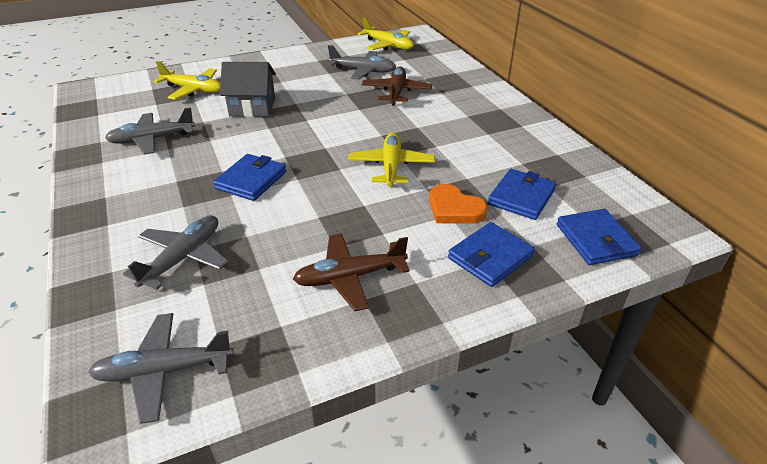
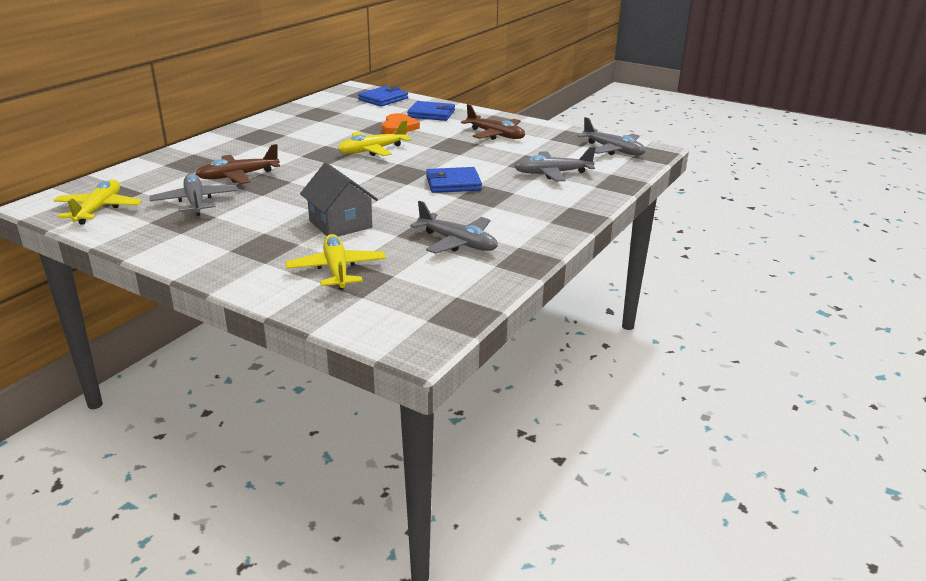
camera: 125 degrees left, 10 degrees down
blue wallet [488,169,556,220] -> none

